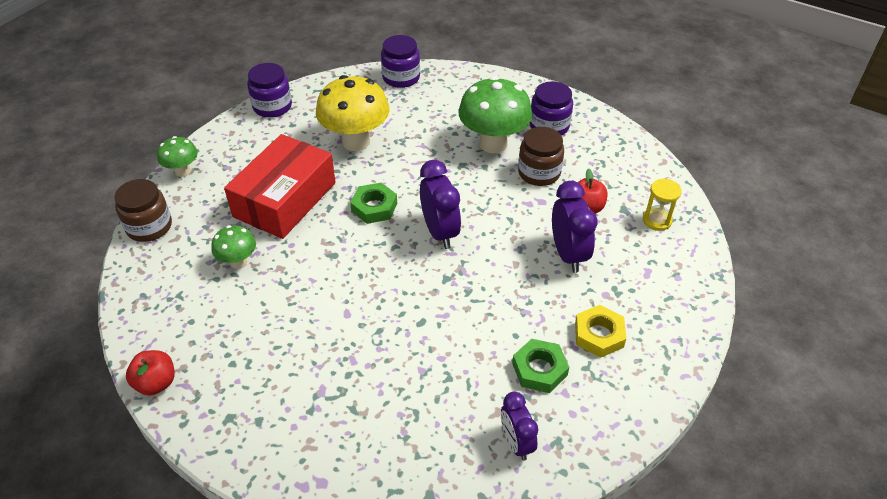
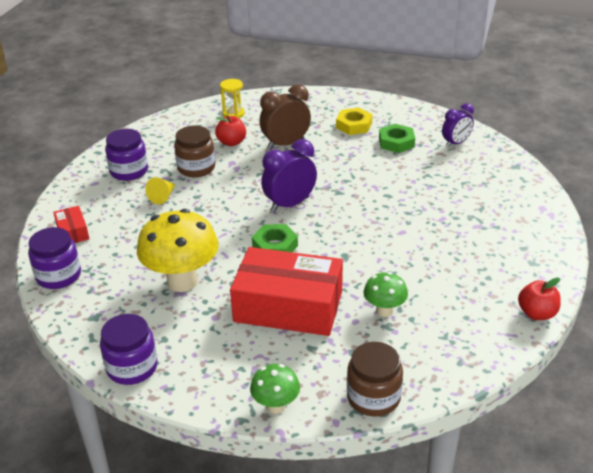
camera: 105 degrees left, 10 degrees down
green mushroom [458,76,532,153] -> yellow cone [145,177,175,204]
purple clock [552,181,597,273] -> brown clock [260,84,311,150]
none -> red box [53,206,89,243]

